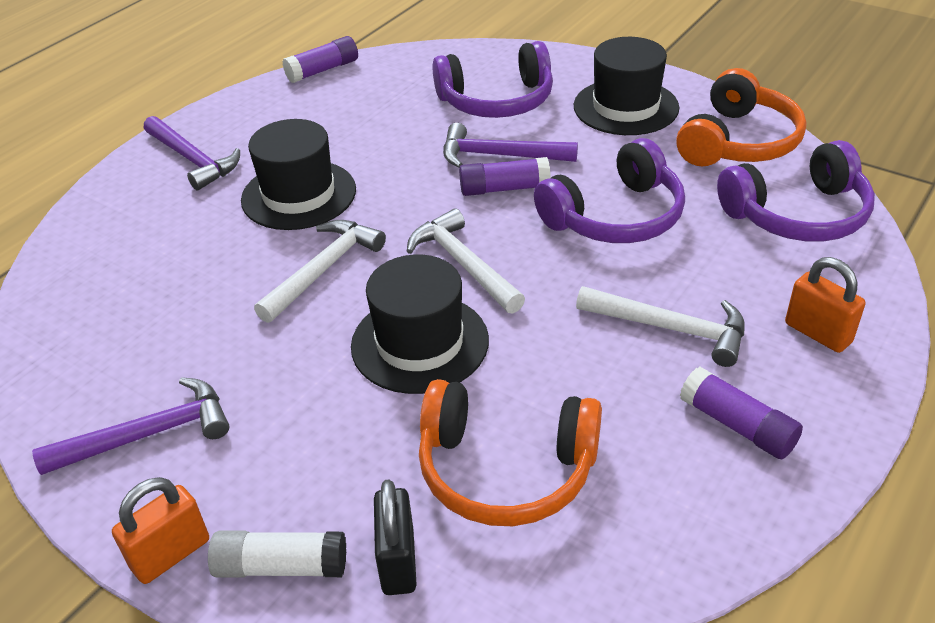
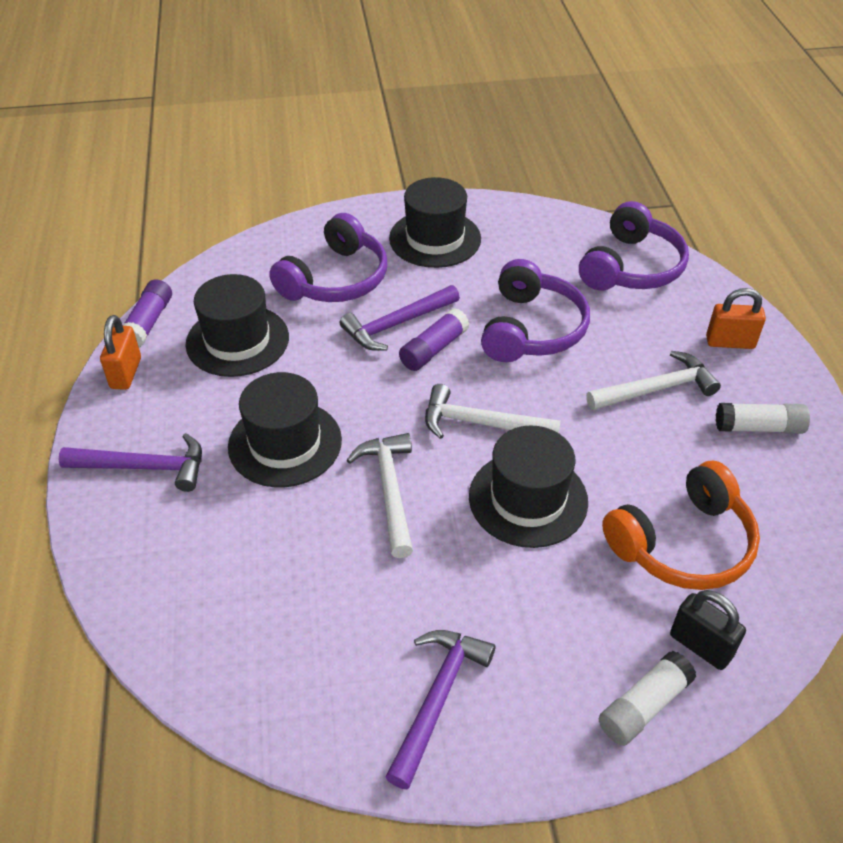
camera: 45 degrees left, 5 degrees up
orange padlock [112,477,209,584] -> orange padlock moved to [100,315,141,390]
orange headphones [676,68,807,166] -> none
purple glue stick [680,367,803,459] -> white glue stick [716,403,810,434]
none -> black hat [186,274,289,377]

